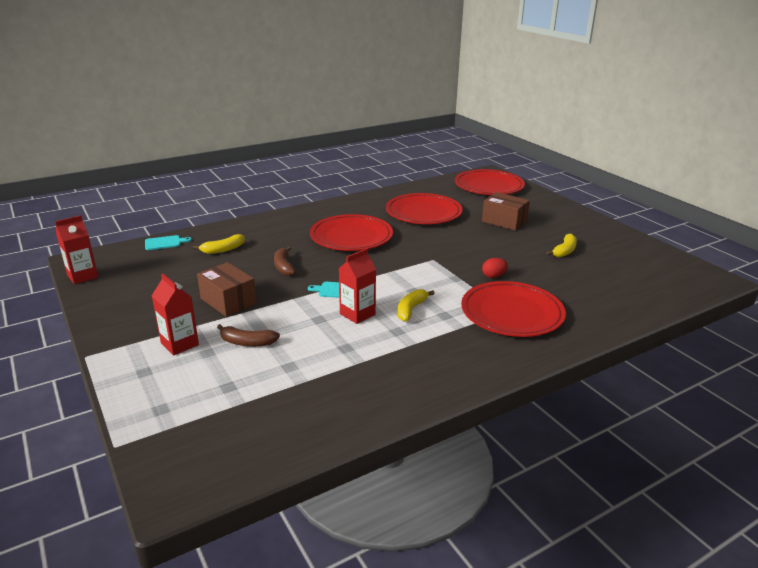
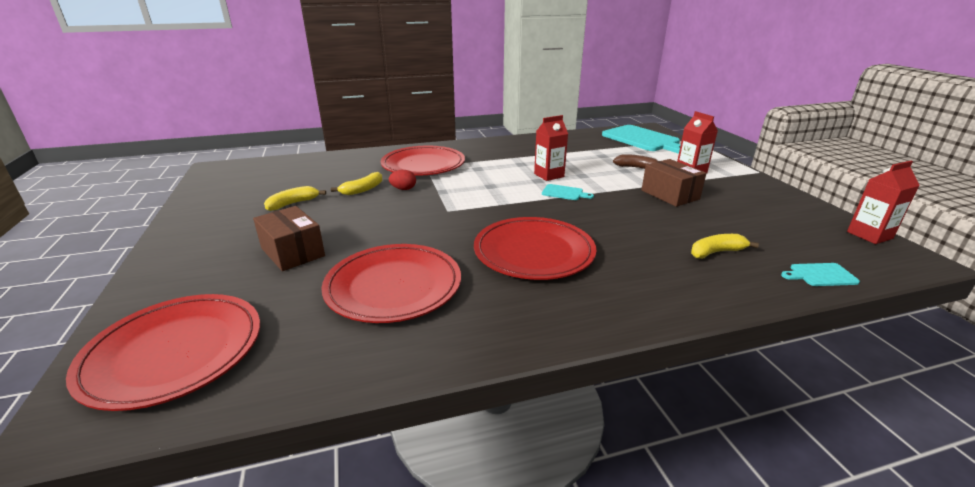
camera: 165 degrees left, 0 degrees up
brown banana [274,247,296,276] -> none
yellow banana [397,289,435,322] -> yellow banana moved to [331,172,383,195]
none -> turquoise cutting board [602,125,681,154]

